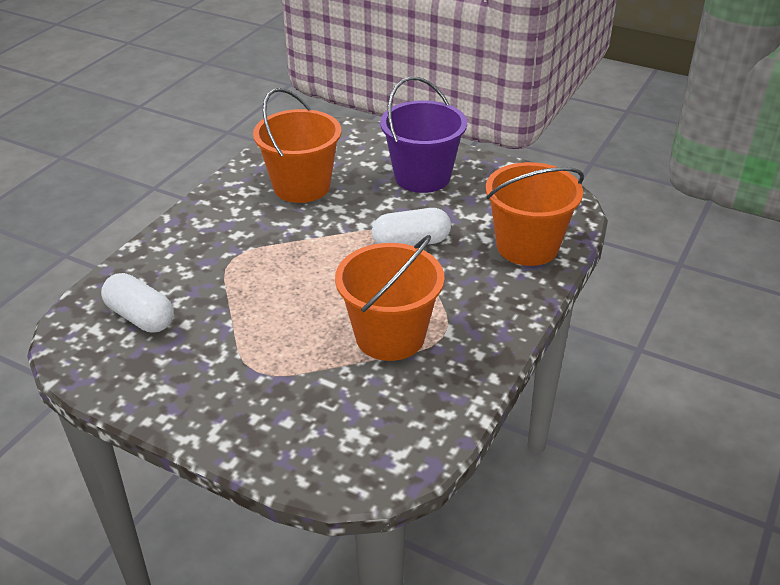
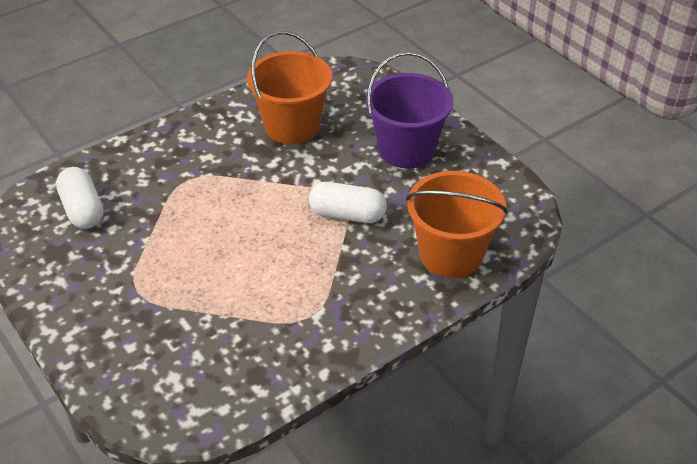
camera: 25 degrees right, 5 degrees up
orange bucket [335,235,444,361] -> none

